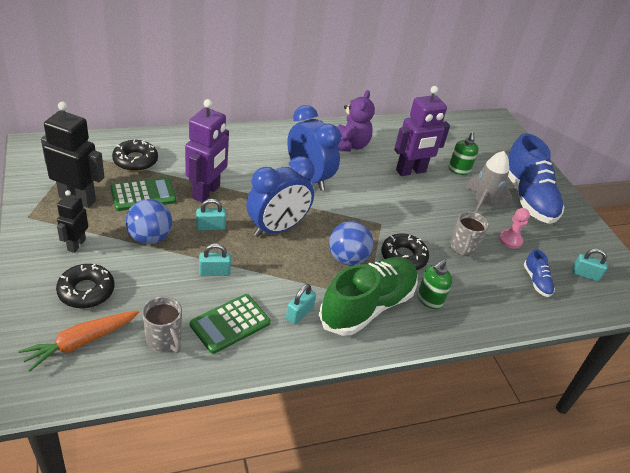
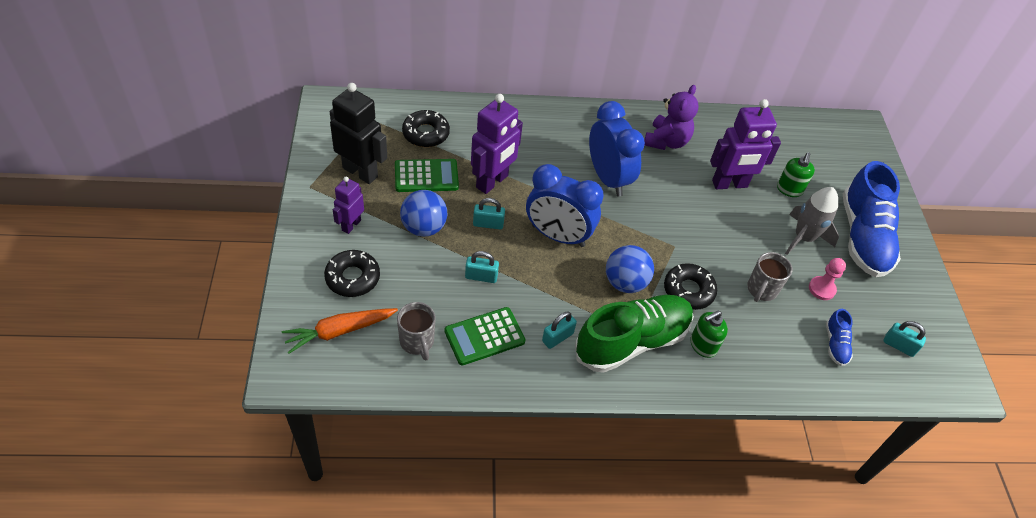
camera: 15 degrees right, 10 degrees up
black robot [57,190,88,253] -> purple robot [333,177,364,234]
blue clock [246,156,315,237] -> blue clock turned 45 degrees clockwise [526,164,604,247]

